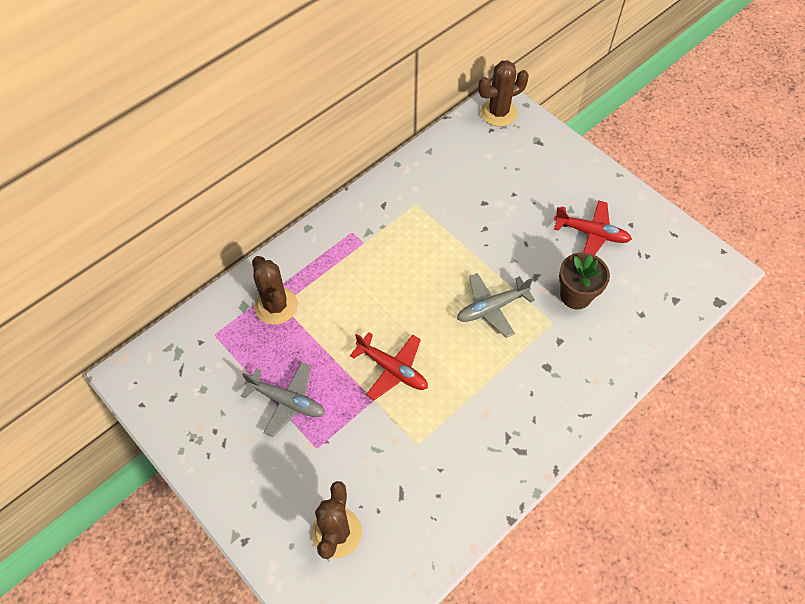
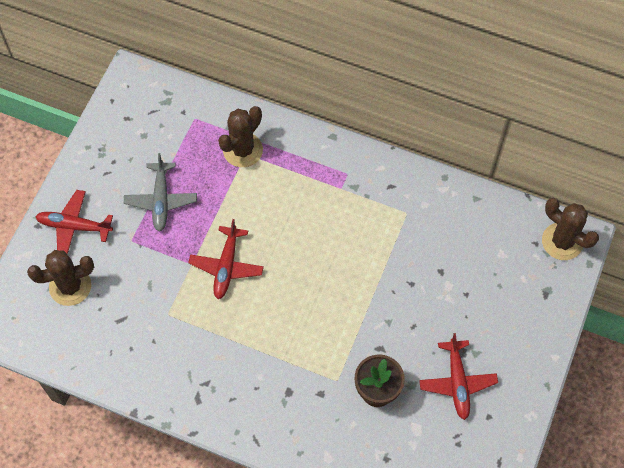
camera: 65 degrees right, 5 degrees up
grey plane [457,273,535,338] -> none
none -> red plane [35,190,113,254]

